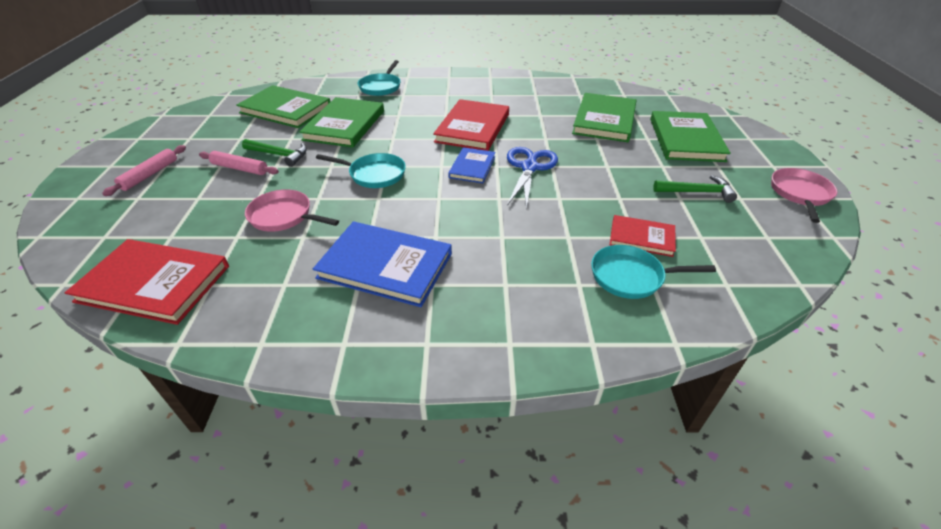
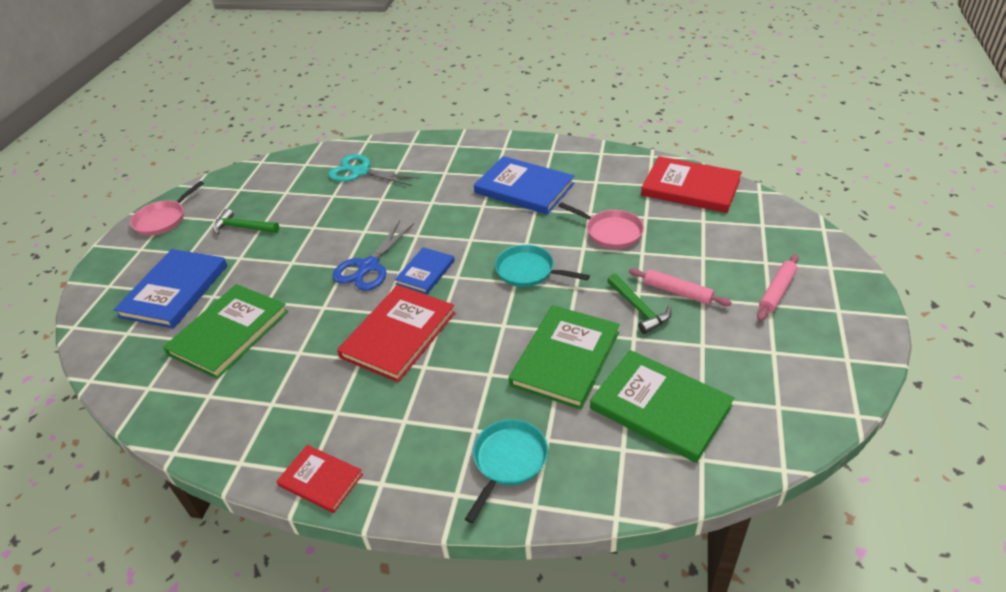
camera: 165 degrees left, 0 degrees up
green hammer [242,139,307,167] -> green hammer turned 150 degrees counterclockwise [607,274,672,334]
turquoise pan [591,245,716,299] -> turquoise scissors [328,154,420,186]
red book [610,215,676,257] -> red book moved to [276,445,363,513]
green book [650,111,731,162] -> blue book [114,249,227,329]

